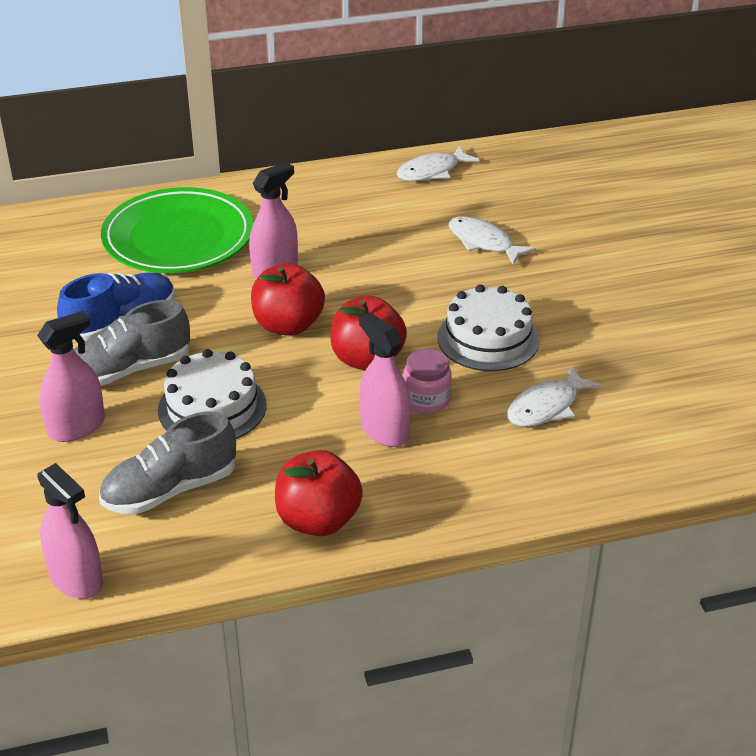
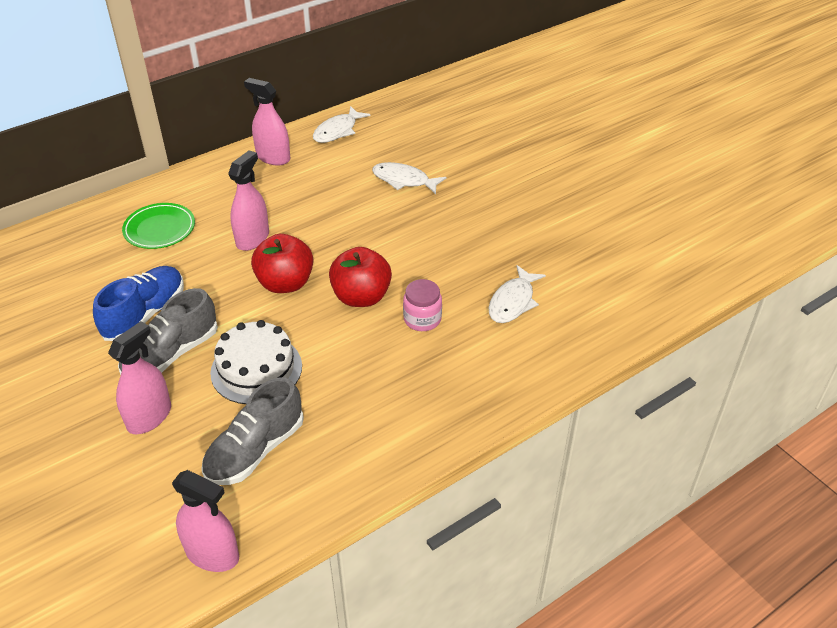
camera: 20 degrees left, 5 degrees up
green plate [101,187,253,273] -> green plate [122,203,195,249], size x0.56
red apple [275,450,363,536] -> none
pink spray bottle [359,312,411,447] -> pink spray bottle moved to [244,78,291,165]
white cake [438,284,539,371] -> none

